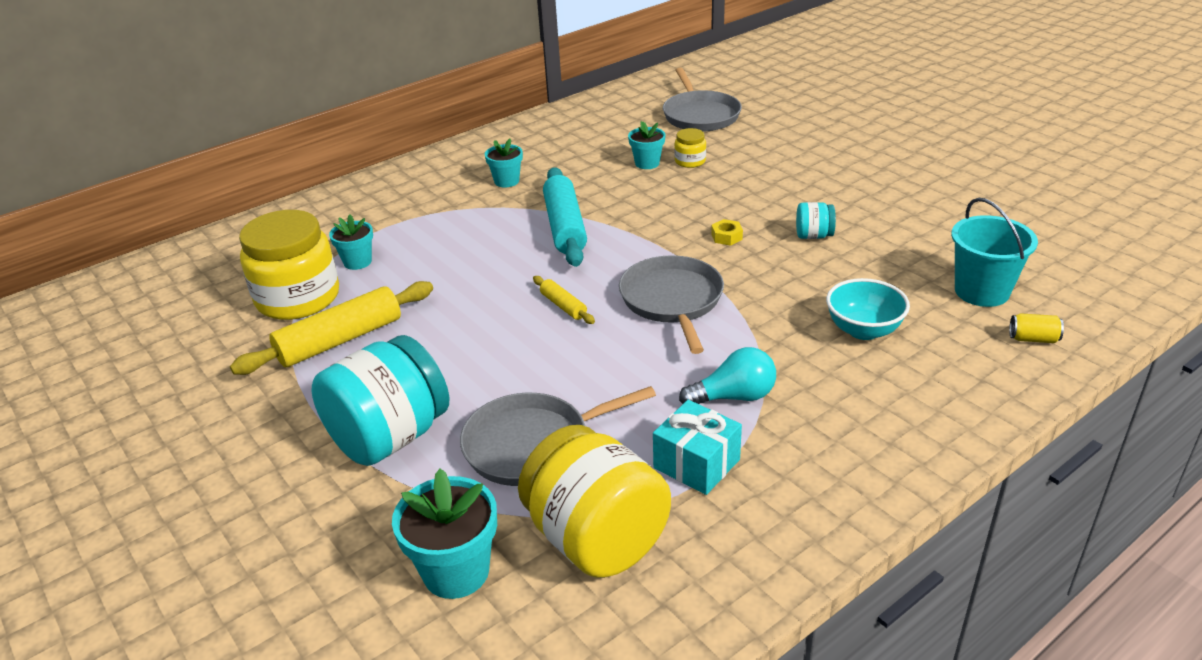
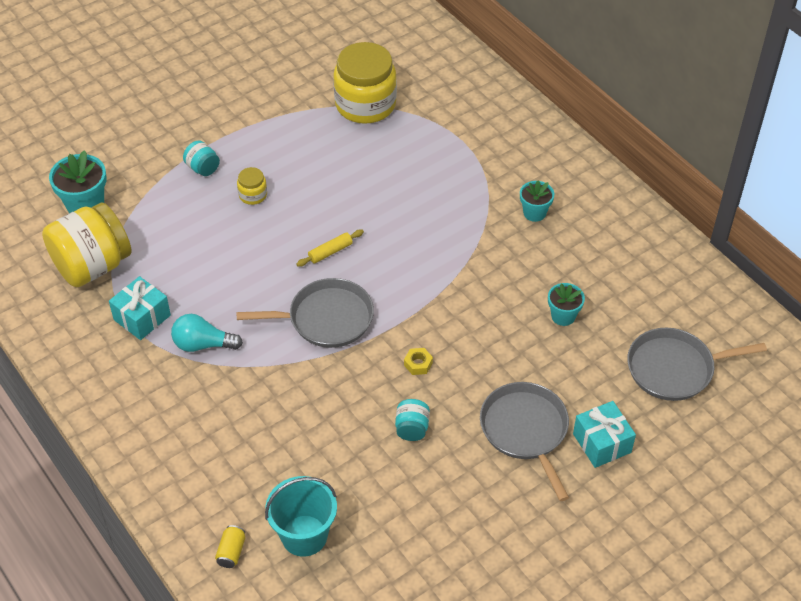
camera: 90 degrees right, 15 degrees up
yellow rolling pin [230,281,433,375] -> none
turquoise jar [311,335,449,466] -> turquoise jar [183,140,220,176], size x0.44
turquoise flower pot [329,215,373,270] -> none
grey pan [460,386,656,486] -> grey pan moved to [480,382,569,501]
turquoise rolling pin [543,167,587,267] -> none
yellow jar [674,128,706,168] -> yellow jar moved to [237,167,267,205]
turquoise light bulb [679,347,776,404] -> turquoise light bulb turned 105 degrees clockwise [171,314,243,352]
turquoise bowl [826,278,910,340] -> none
none -> turquoise gift [573,401,636,468]

